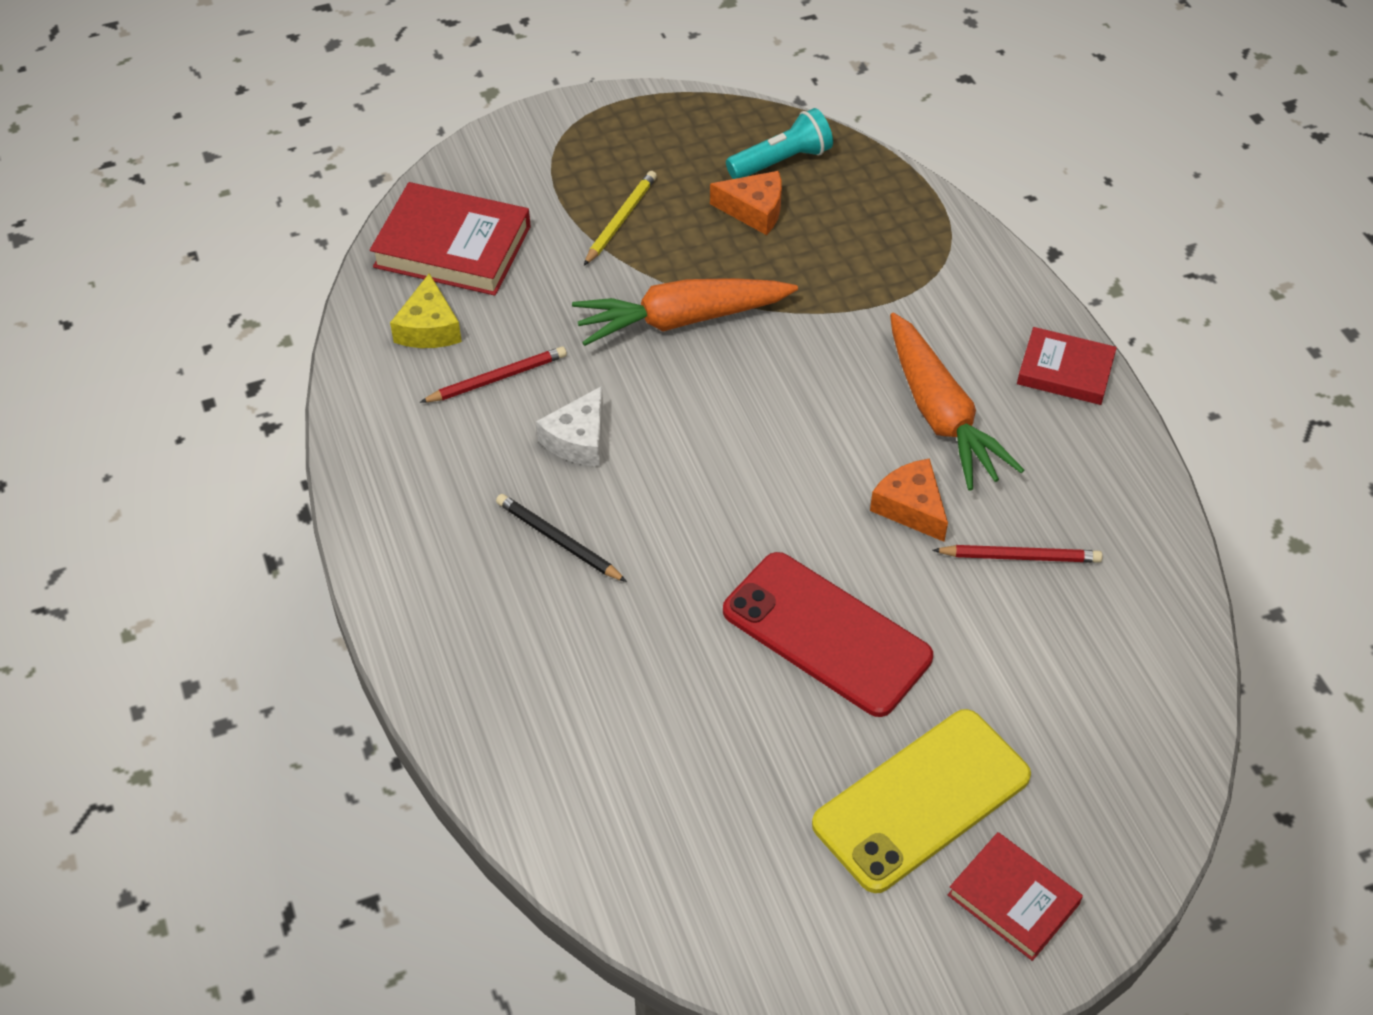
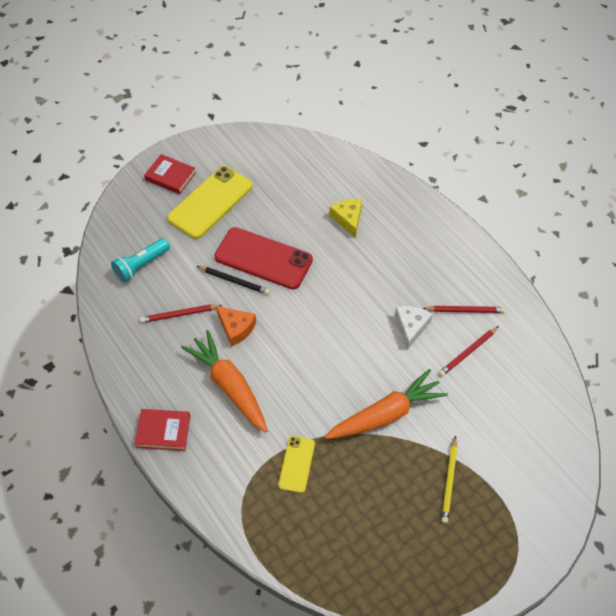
camera: 165 degrees right, 5 degrees up
red book [370,182,531,296] -> none
yellow cheese [390,273,462,348] -> yellow cheese moved to [329,199,362,238]
black pencil [496,494,627,582] -> black pencil moved to [197,266,270,295]
orange cheese [710,171,782,235] -> none
turquoise flashlight [726,108,833,179] -> turquoise flashlight moved to [111,238,170,283]
none -> yellow phone [278,436,315,493]
none -> red pencil [422,306,505,313]

